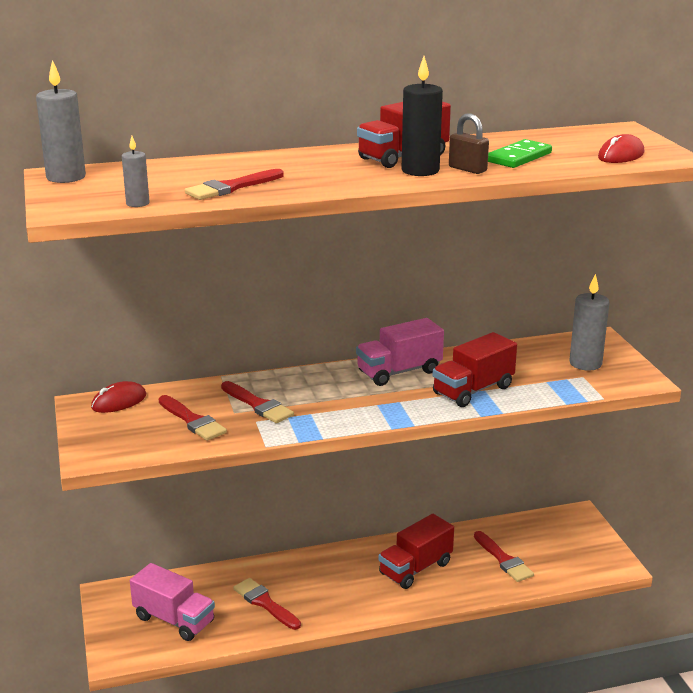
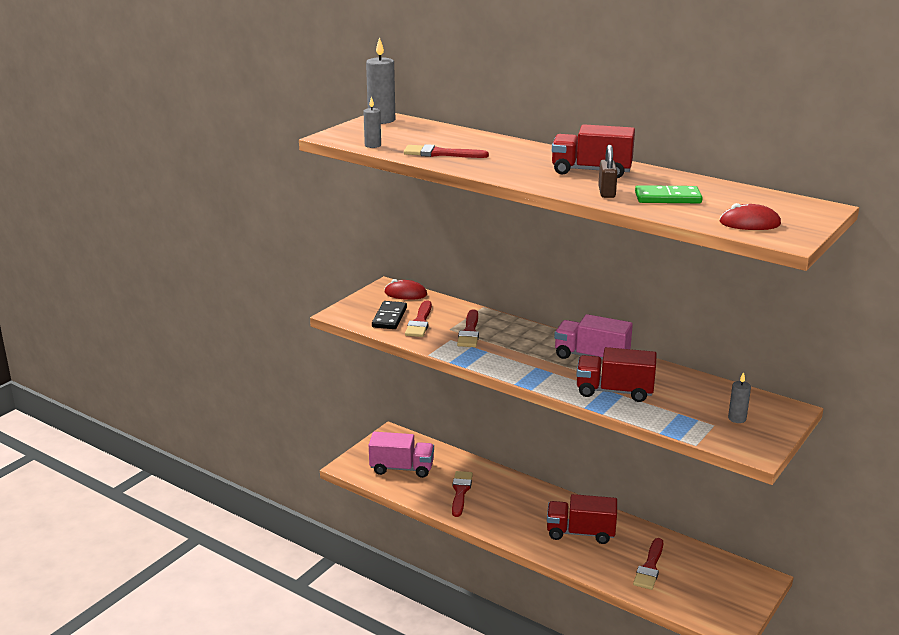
camera: 50 degrees right, 0 degrees up
pink truck [130,563,215,641] -> pink truck turned 75 degrees counterclockwise [369,432,434,478]
black candle [402,56,443,176] -> none
grey candle [569,274,609,370] -> grey candle [728,372,751,423], size x0.57
none -> black domino [372,301,407,329]

